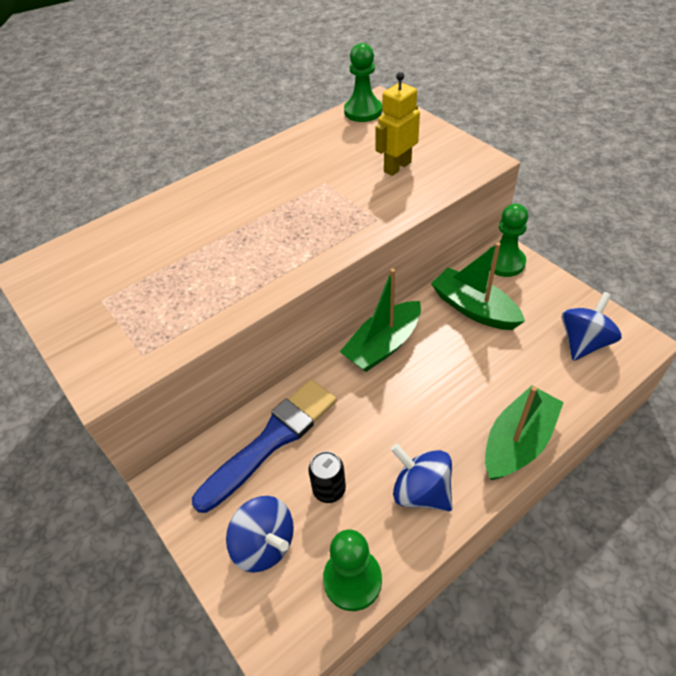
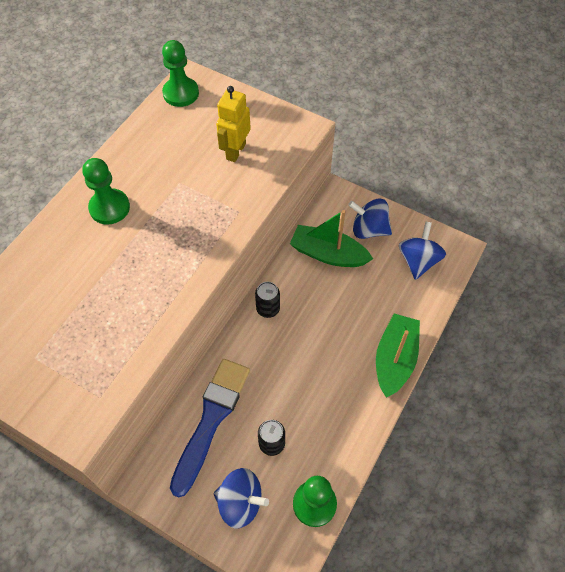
camera: 25 degrees left, 10 degrees up
green boat [340,269,421,372] -> black can [255,282,280,318]
blue spinning top [391,444,452,511] -> blue spinning top moved to [348,198,392,239]
green pawn [488,204,528,277] -> green pawn moved to [82,158,130,225]

